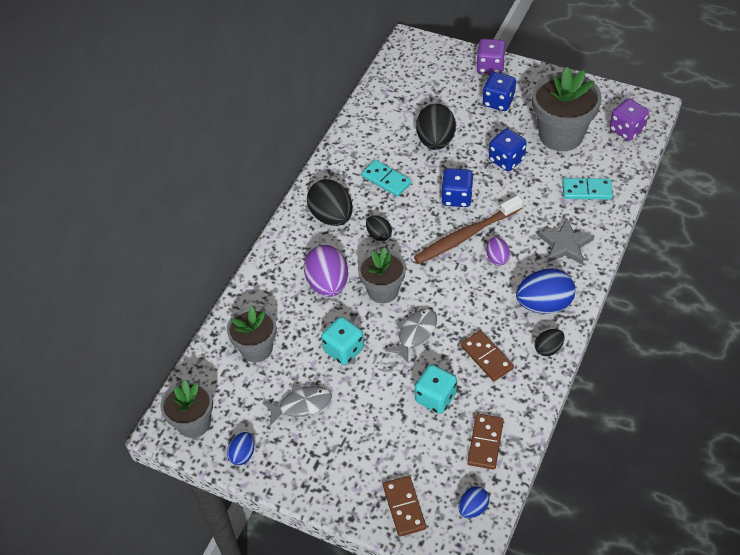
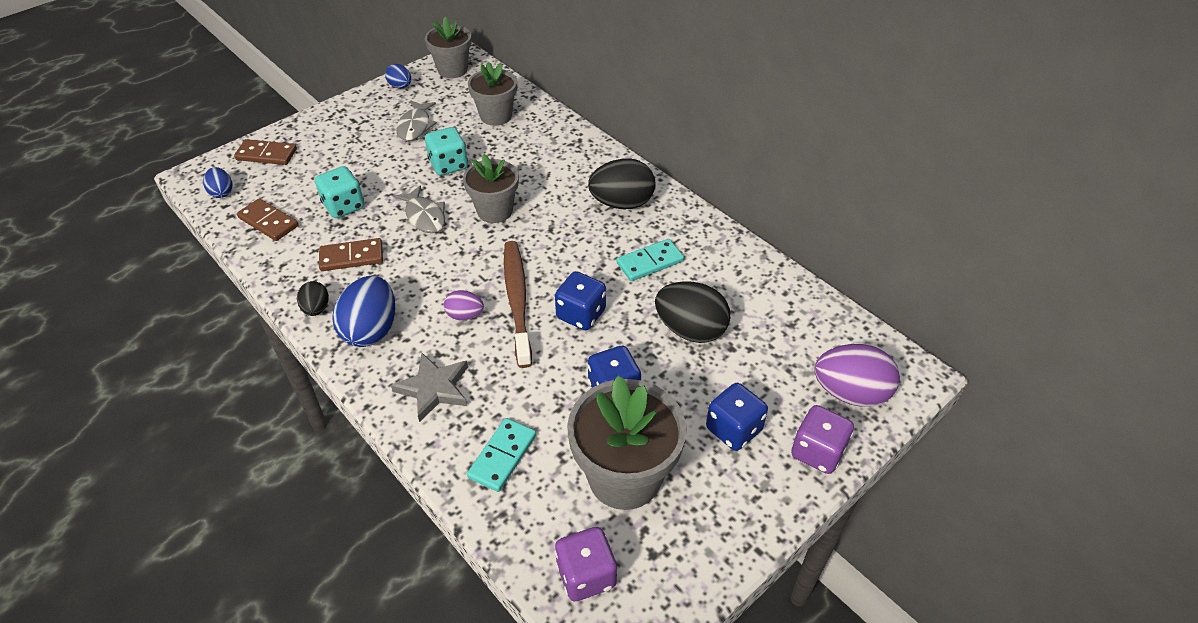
camera: 110 degrees right, 5 degrees down
purple egg [304,245,348,297] -> purple egg moved to [814,344,900,407]
black egg [366,215,392,241] -> none

